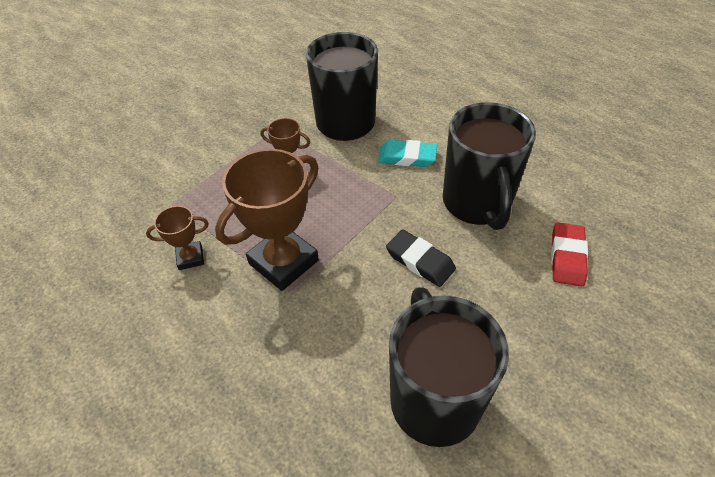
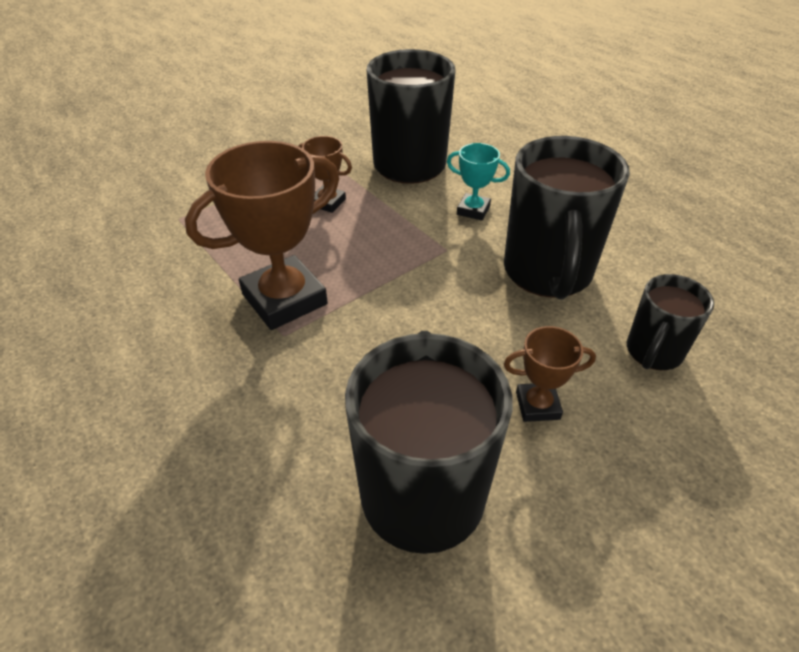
camera: 10 degrees right, 5 degrees down
brown trophy [146,206,209,270] -> brown trophy moved to [504,326,596,422]
turquoise eraser [378,140,437,167] -> turquoise trophy [447,143,510,221]
black eraser [386,229,456,287] -> none
red eraser [551,222,588,286] -> black mug [627,274,714,370]

